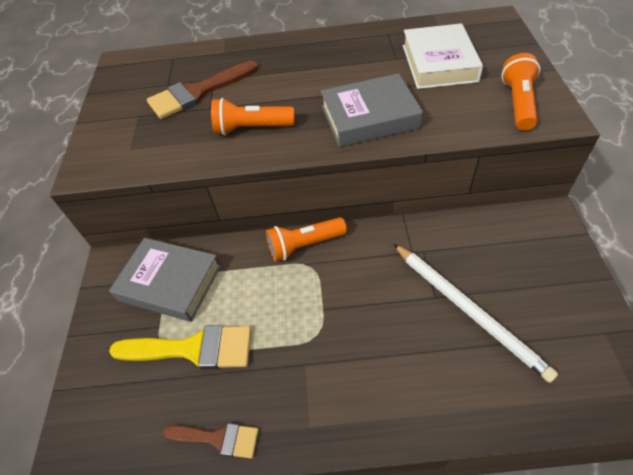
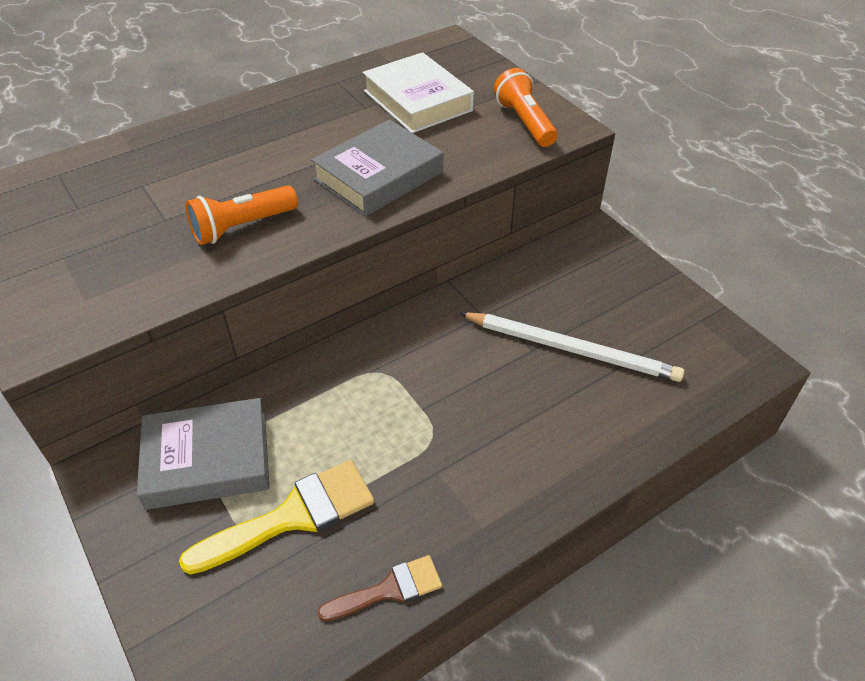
camera: 35 degrees left, 5 degrees down
brown brush [147,61,258,119] -> none
orange flashlight [266,217,347,262] -> none

